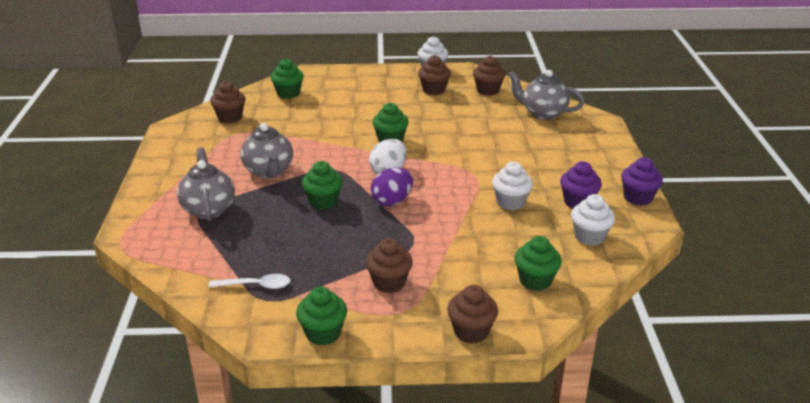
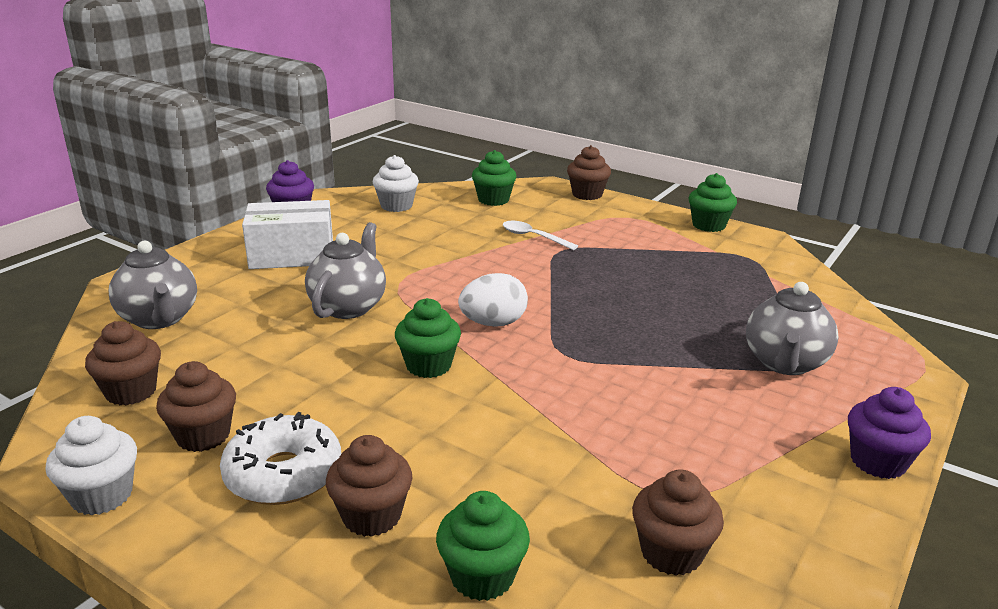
camera: 145 degrees left, 5 degrees down
white spoon [209,274,290,289] -> white spoon moved to [503,221,578,250]
grey teapot [240,123,293,178] -> grey teapot moved to [305,222,386,319]
green cupcake [302,161,343,210] -> none
brown cupcake [366,238,413,293] -> brown cupcake moved to [326,435,413,537]
purple egg [370,168,413,206] -> none
white cupcake [492,162,533,210] -> none
purple cupcake [560,161,602,209] -> purple cupcake moved to [848,387,931,479]
none -> white donut [220,412,341,505]
none -> white box [242,200,333,269]

